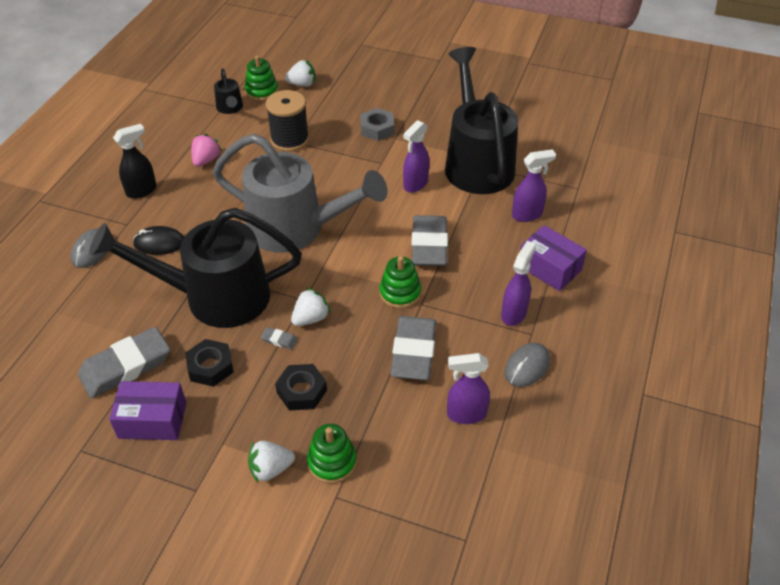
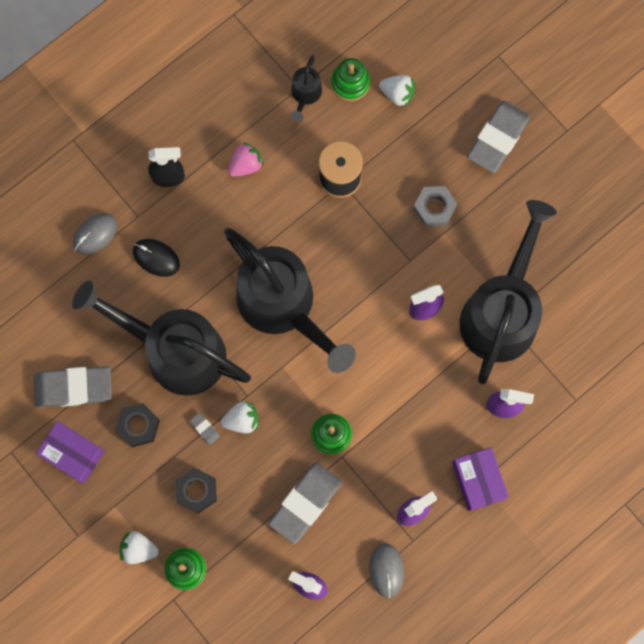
camera: 30 degrees right, 30 degrees up
grey watering can [212,134,388,253] -> black watering can [224,228,356,373]
grey eraser [411,215,448,266] -> grey eraser moved to [467,101,530,173]
grey mouse [505,343,550,387] -> grey mouse turned 75 degrees counterclockwise [369,543,404,598]

